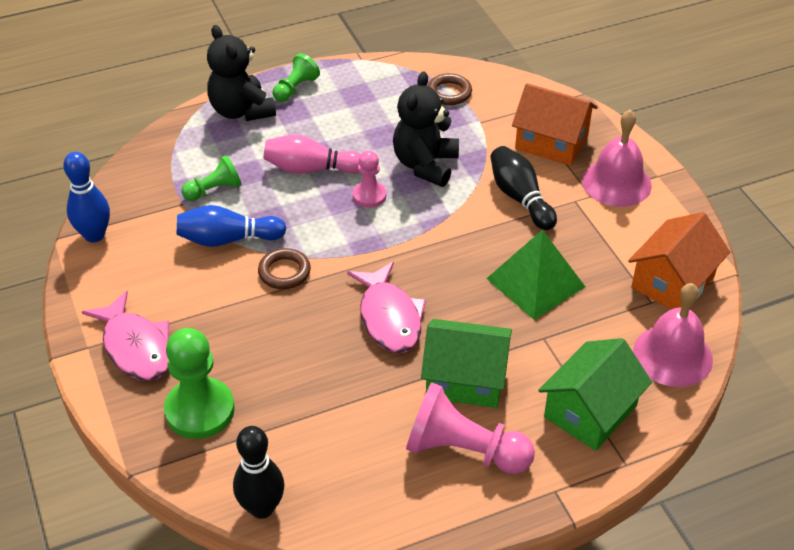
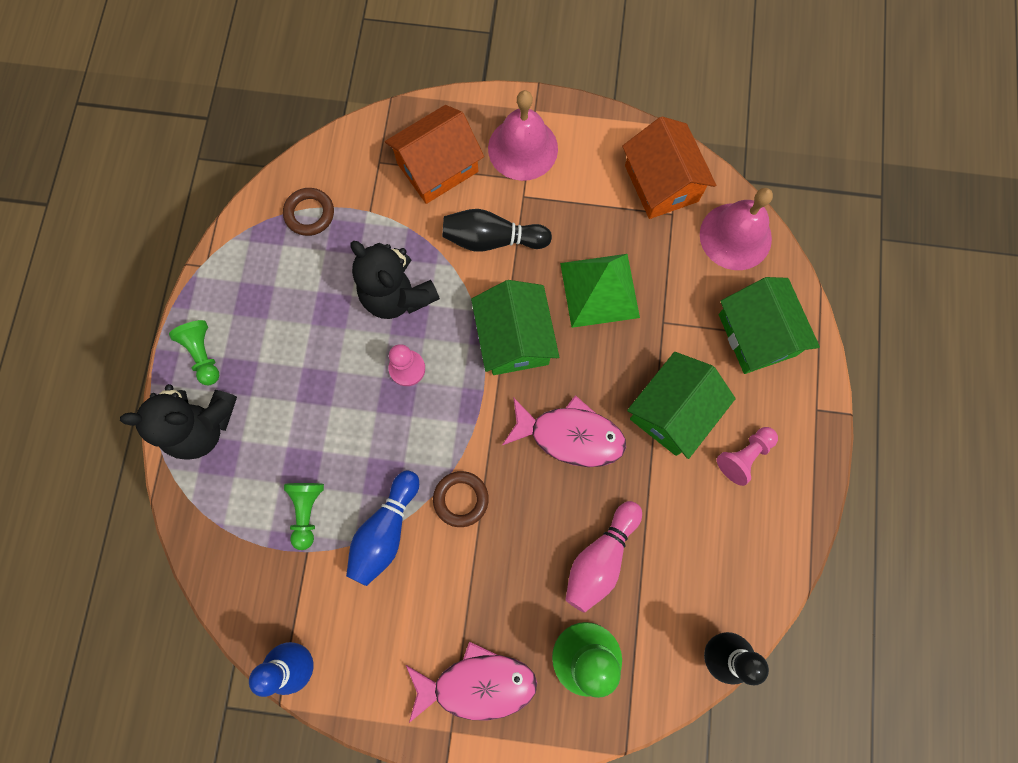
camera: 60 degrees left, 30 degrees up
pink bowling pin [263,134,361,174] -> pink bowling pin moved to [565,501,642,613]
pink pawn [406,382,535,474] -> pink pawn [717,427,778,486], size x0.57
none -> green house [471,280,559,375]

